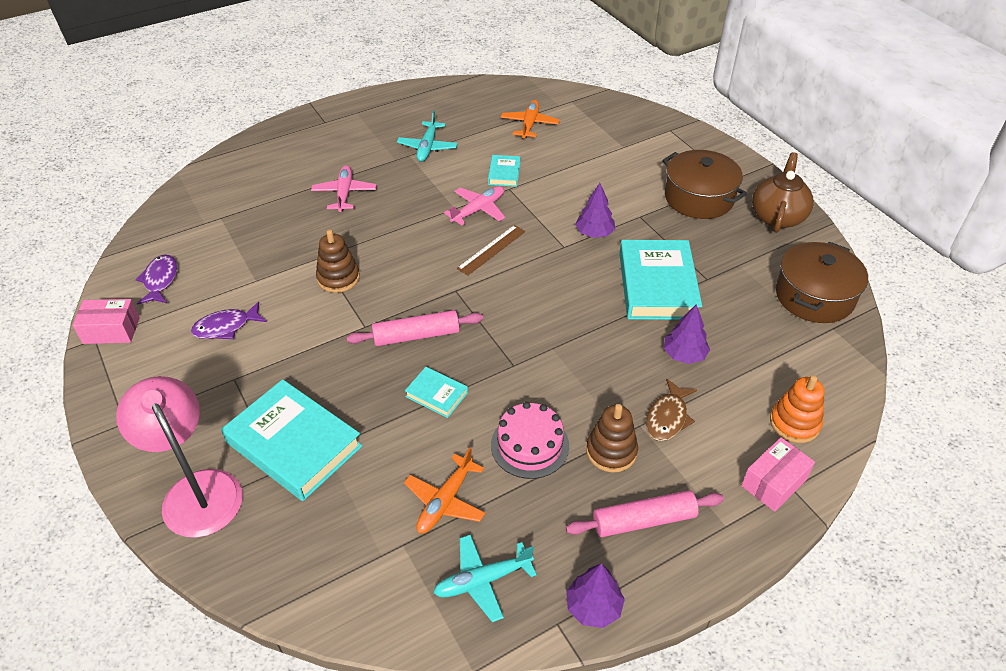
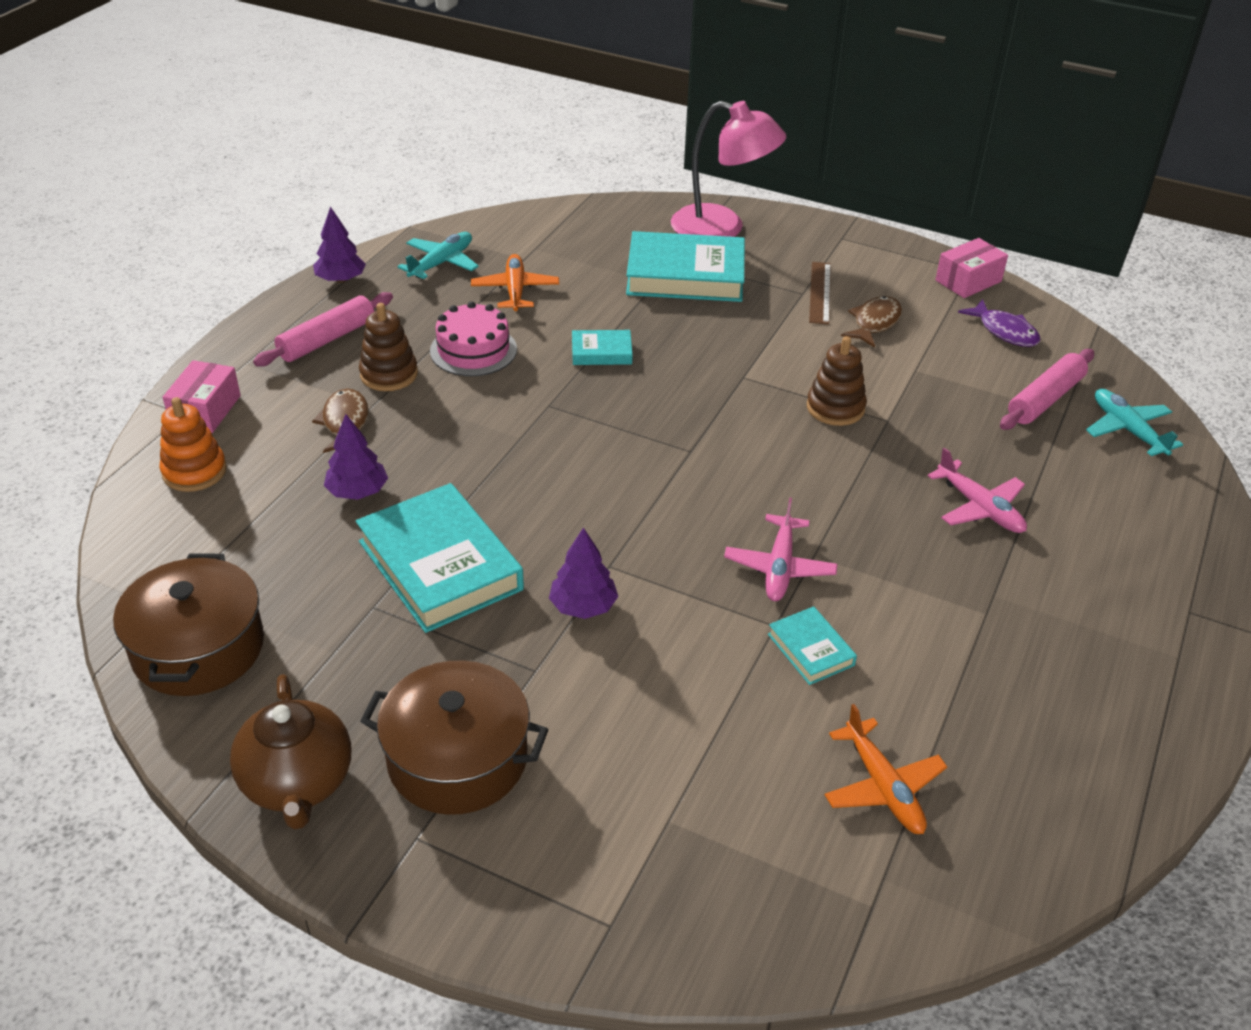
camera: 145 degrees right, 5 degrees down
purple fish [191,302,267,339] -> brown fish [841,296,902,348]
pink rolling pin [347,310,483,346] -> pink rolling pin moved to [1000,349,1094,430]
turquoise plane [397,110,458,162] -> turquoise plane moved to [1086,389,1183,456]
brown ruler [457,225,526,276] -> brown ruler moved to [809,262,831,325]

